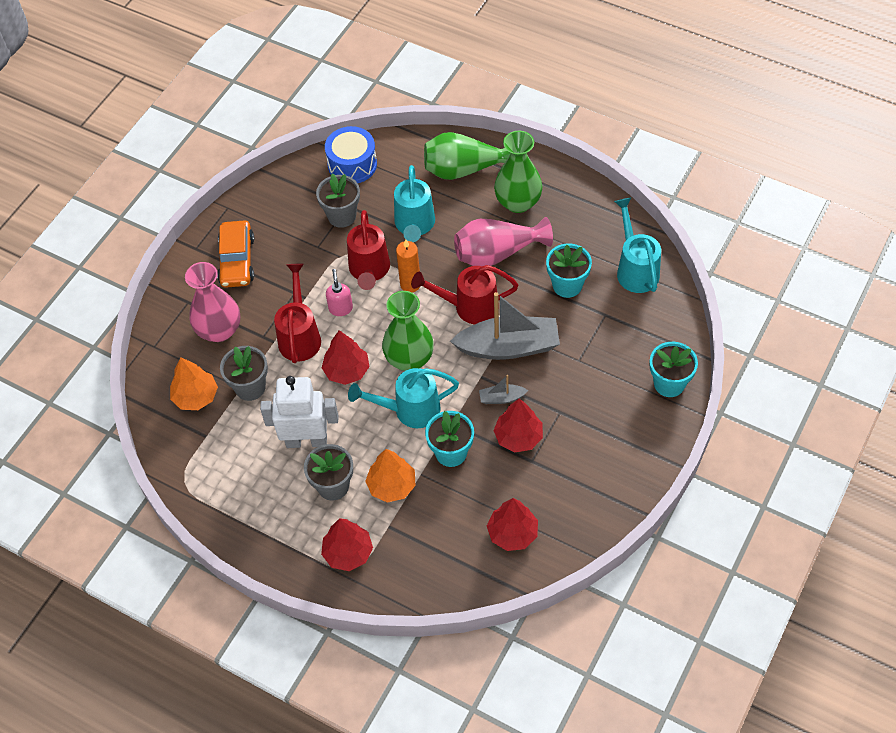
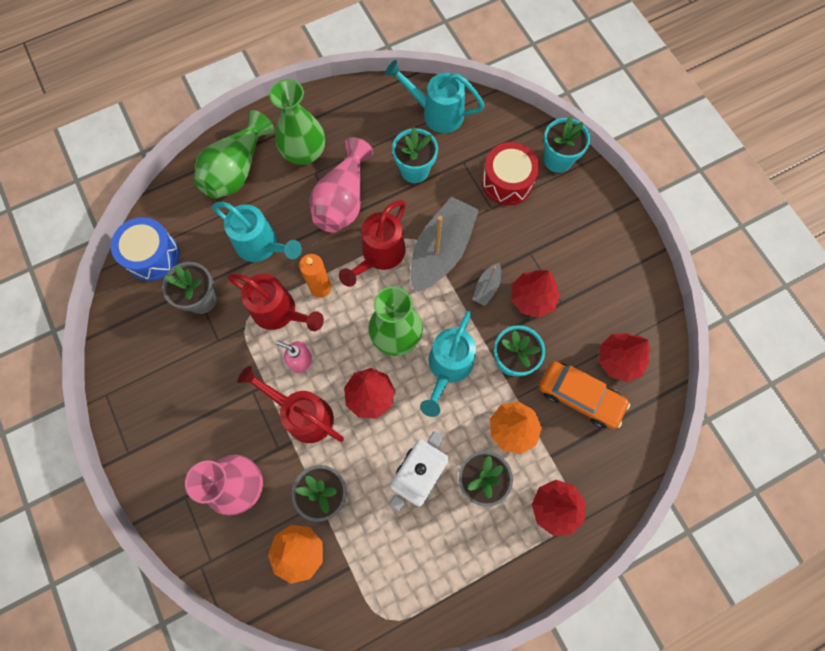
camera: 60 degrees left, 15 degrees up
orange car [217,220,254,288] -> orange car moved to [539,361,630,429]
none -> red drum [482,142,539,205]

